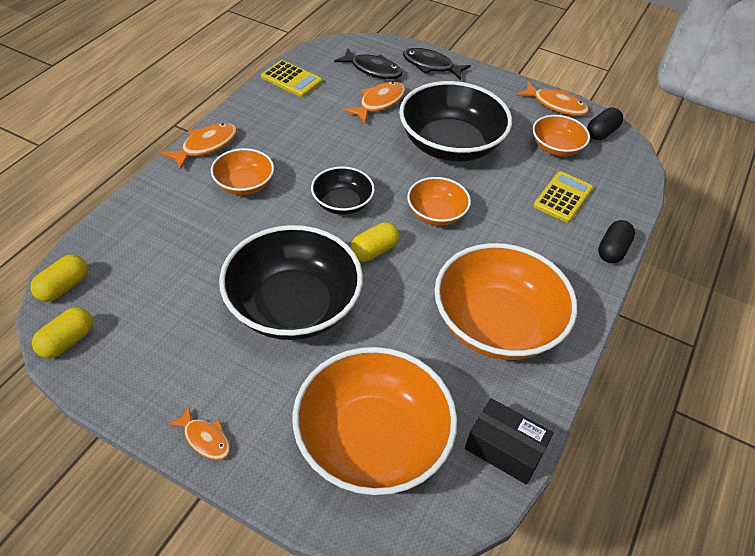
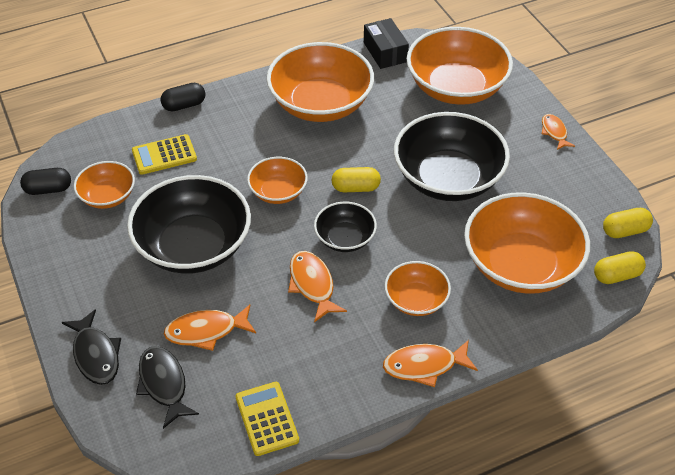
camera: 140 degrees left, 0 degrees up
orange fish [516,81,589,116] -> orange fish moved to [288,251,347,322]
none -> orange bowl [464,192,590,294]

